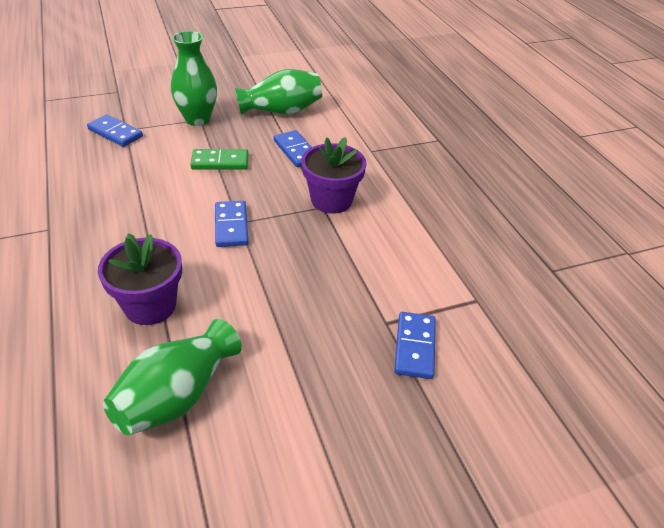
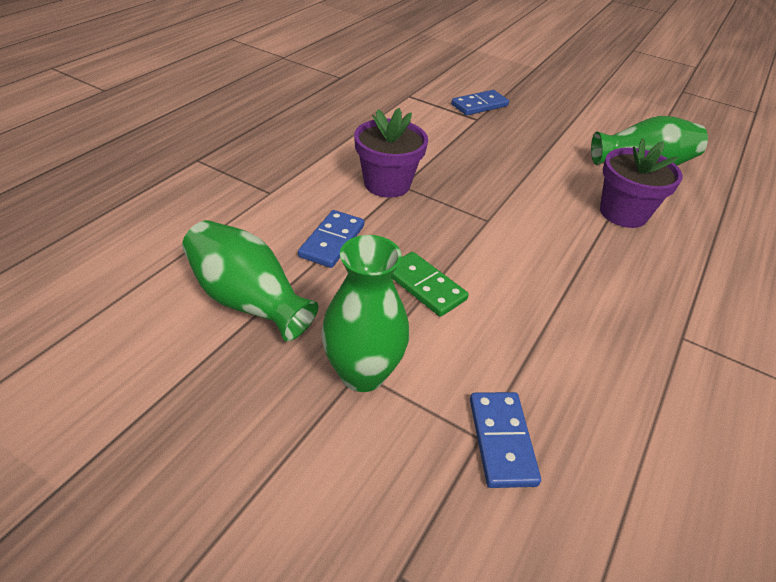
camera: 130 degrees left, 0 degrees up
blue domino [215,201,249,247] -> none

